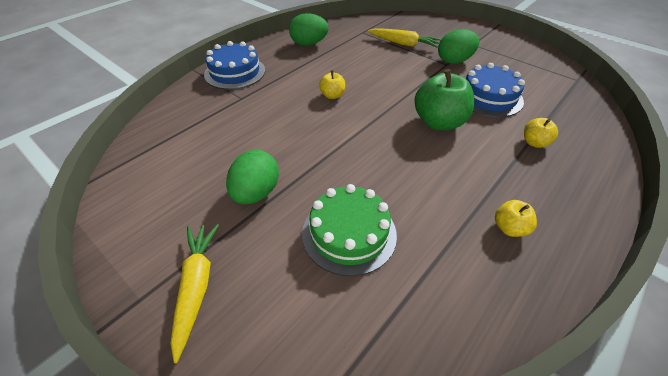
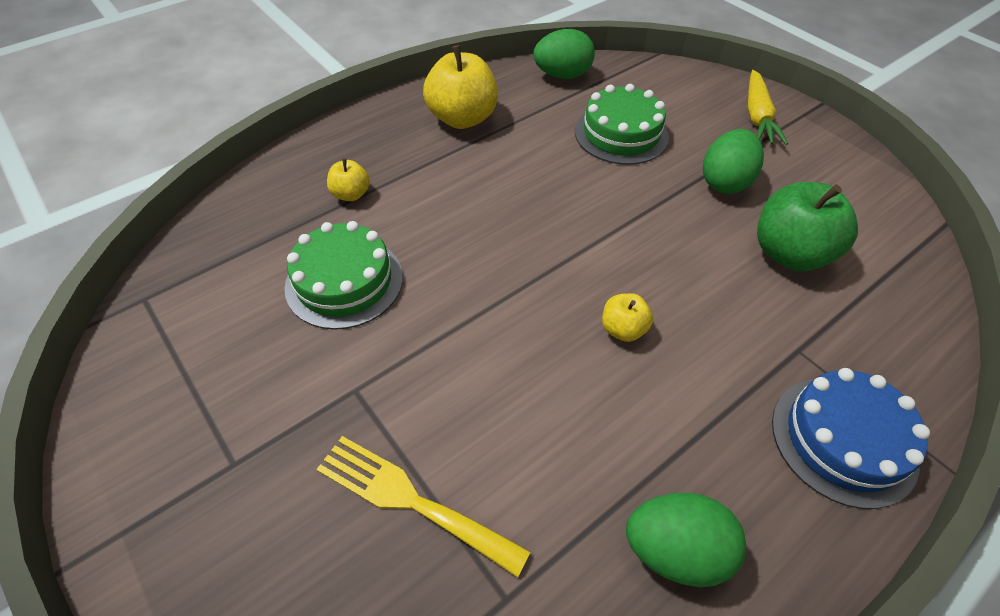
camera: 170 degrees left, 5 degrees up
yellow carrot [368,28,441,48] -> yellow fork [316,436,531,577]
green apple [415,69,474,130] -> green apple moved to [757,182,858,271]
green egg [438,29,479,64] -> green egg moved to [533,29,595,79]
blue cake [466,63,525,117] -> green cake [284,221,403,330]
yellow apple [495,200,537,237] -> yellow apple [423,45,498,129], size x1.97

